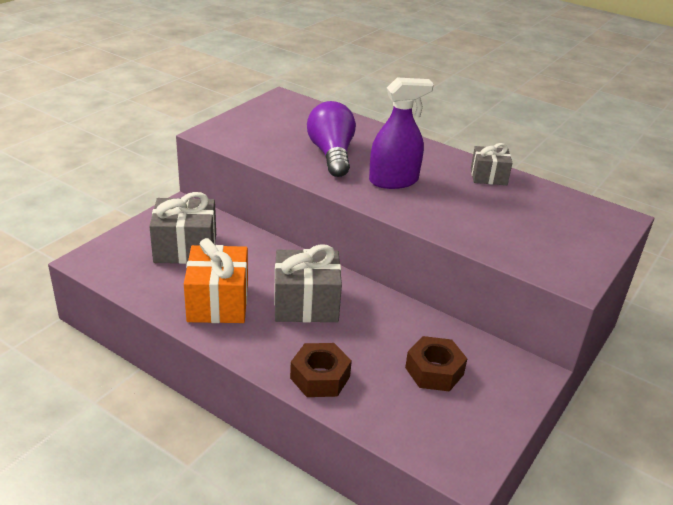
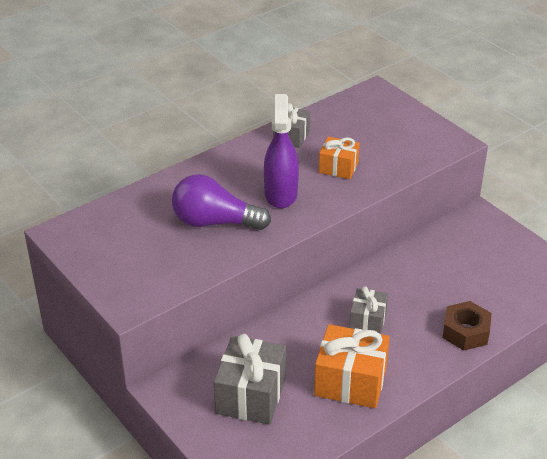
camera: 70 degrees left, 5 degrees up
grey gift [274,244,342,323] -> grey gift [349,286,388,334], size x0.60
brown nut [405,336,467,392] -> none
none -> orange gift [319,137,360,179]

